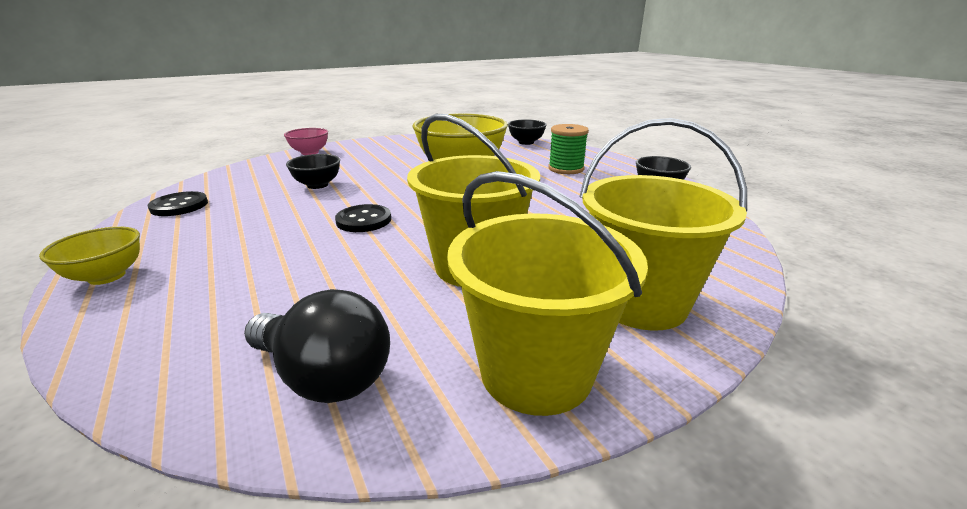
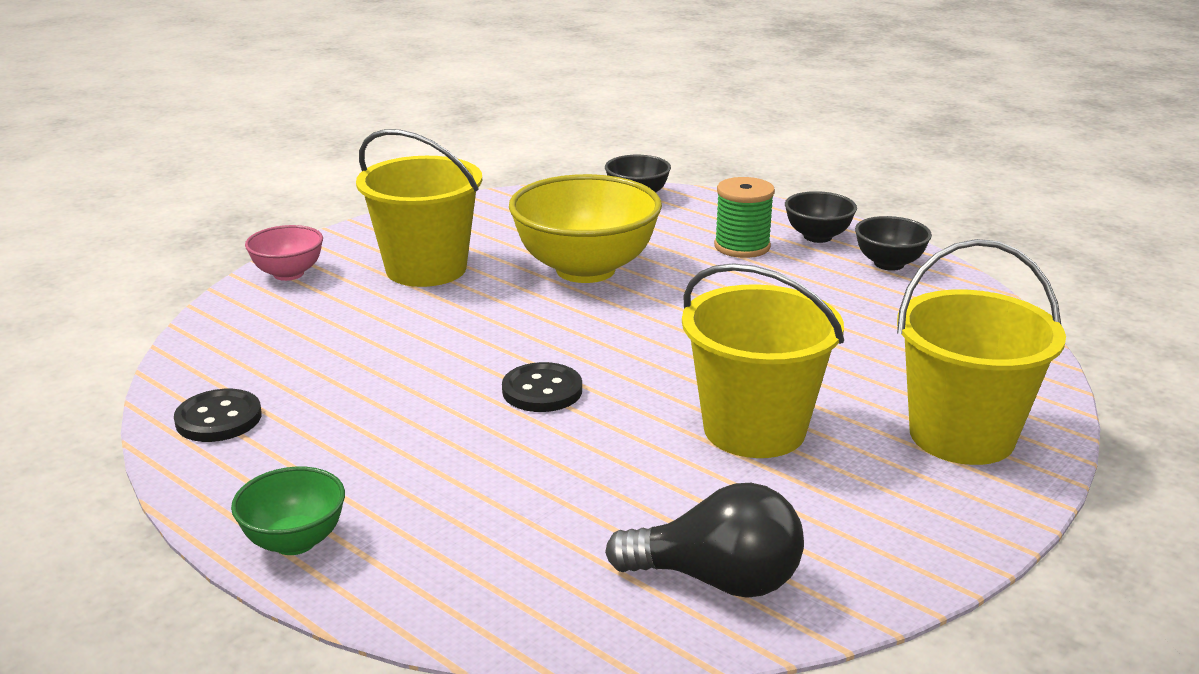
camera: 20 degrees left, 0 degrees up
yellow bowl [39,226,140,285] -> green bowl [231,466,345,555]
black bowl [286,154,340,189] -> black bowl moved to [785,191,857,243]
yellow bucket [447,171,648,416] -> yellow bucket moved to [356,129,482,287]

